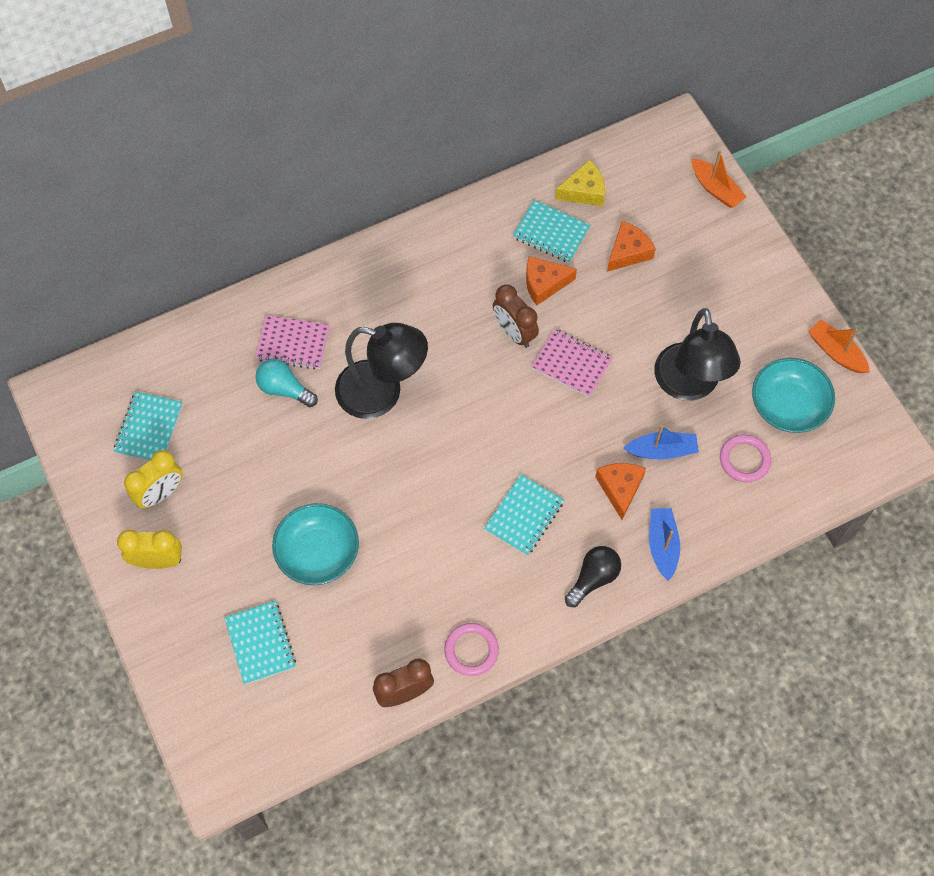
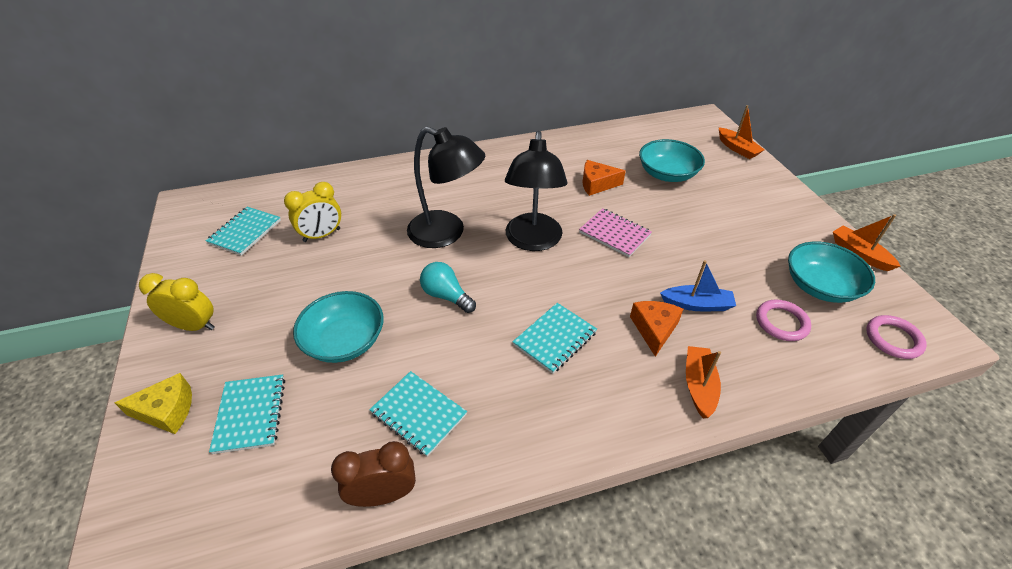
camera: 10 degrees right, 20 degrees down
yellow clock [124,450,183,508] -> yellow clock moved to [284,182,341,242]
pink notebook [255,315,330,370] -> none
turquoise light bulb [255,359,318,407] -> turquoise light bulb moved to [420,262,476,313]
pink ring [444,623,499,676] -> pink ring moved to [866,315,927,359]
brown clock [493,284,539,348] -> none
turquoise notebook [513,200,591,263] -> turquoise notebook moved to [369,371,467,457]
yellow cheese [555,160,605,206] -> yellow cheese moved to [114,373,192,434]
black light bulb [565,546,621,607] -> none
orange cheese [607,221,656,272] -> turquoise bowl [639,139,705,182]
blue boat [649,508,680,581] -> orange boat [686,346,721,418]
black lamp [654,308,741,401] -> black lamp moved to [505,131,567,251]

